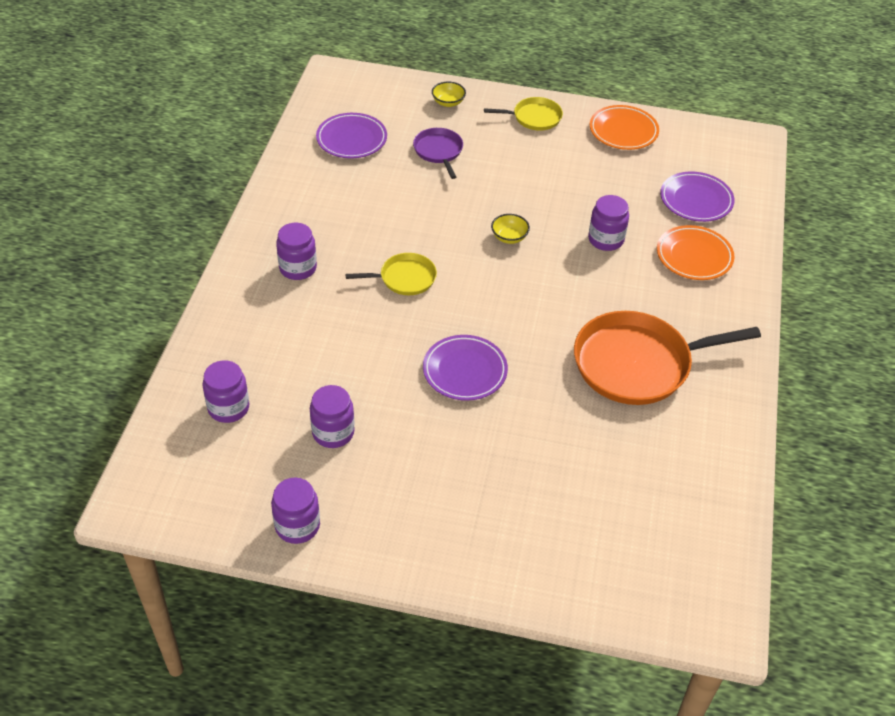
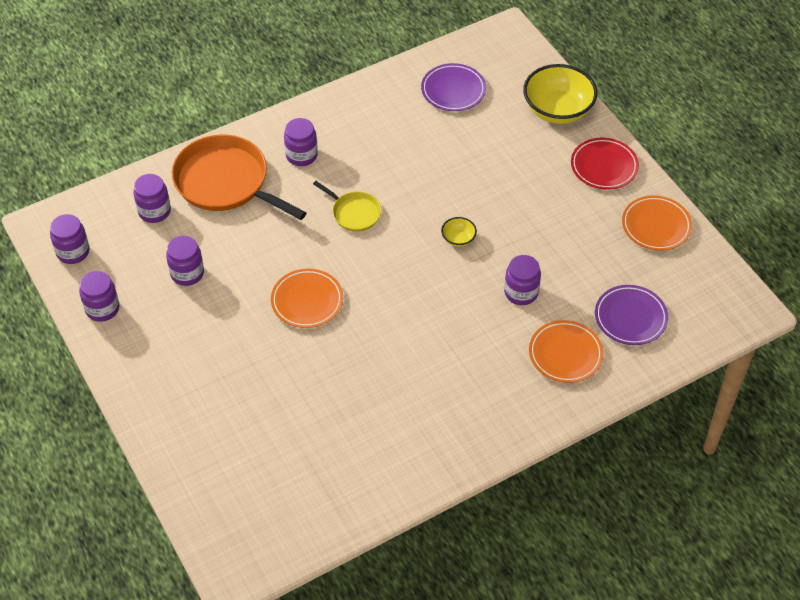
camera: 50 degrees right, 5 degrees up
purple pan [413,128,463,179] -> none
purple plate [423,335,508,401] -> orange plate [271,269,343,328]
yellow bowl [432,81,466,107] -> yellow bowl [523,64,597,124], size x2.22
yellow pan [484,97,563,131] -> red plate [571,138,639,190]
orange pan [574,311,761,405] -> orange pan moved to [172,135,307,220]
none -> purple jar [50,214,90,264]

